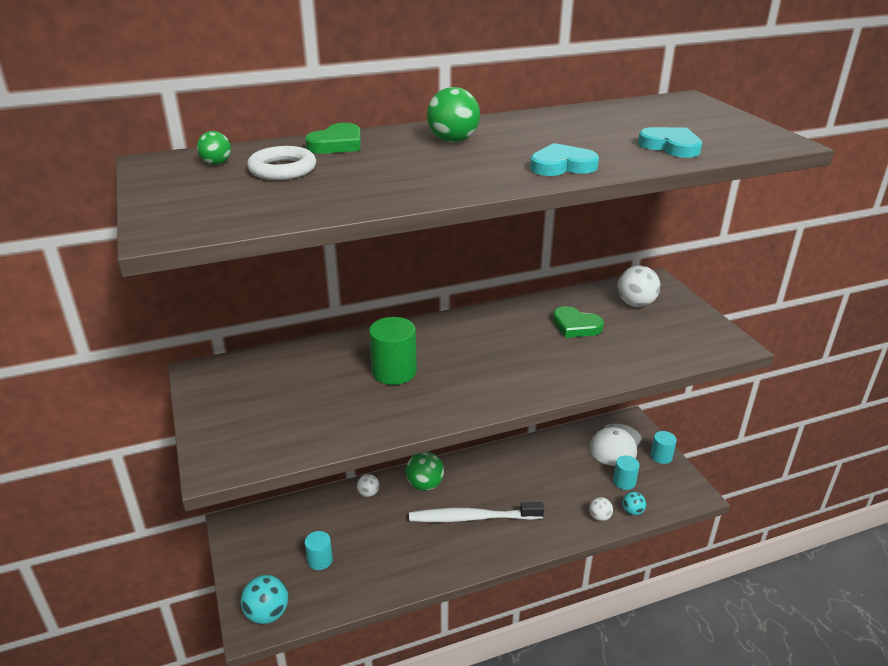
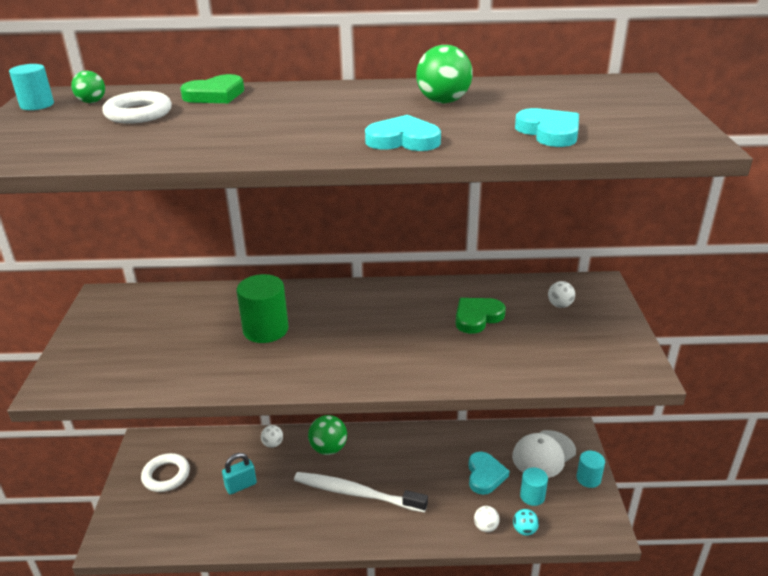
camera: 20 degrees right, 0 degrees up
turquoise ball [241,575,288,624] -> none
turquoise cylinder [305,531,333,570] -> turquoise cylinder moved to [9,64,54,110]
green ball [427,87,480,142] -> green ball moved to [416,45,473,103]
green heart [553,306,604,338] -> green heart turned 90 degrees clockwise [455,298,506,334]
white ball [618,265,660,307] -> white ball [548,281,575,308], size x0.58
none -> white ring [141,453,190,492]
none -> turquoise padlock [222,453,257,495]
none -> turquoise heart [468,452,509,495]

